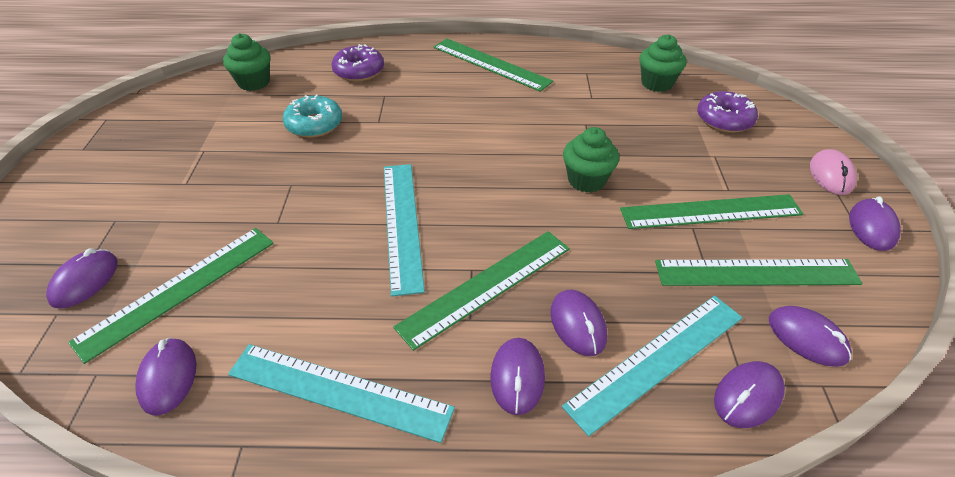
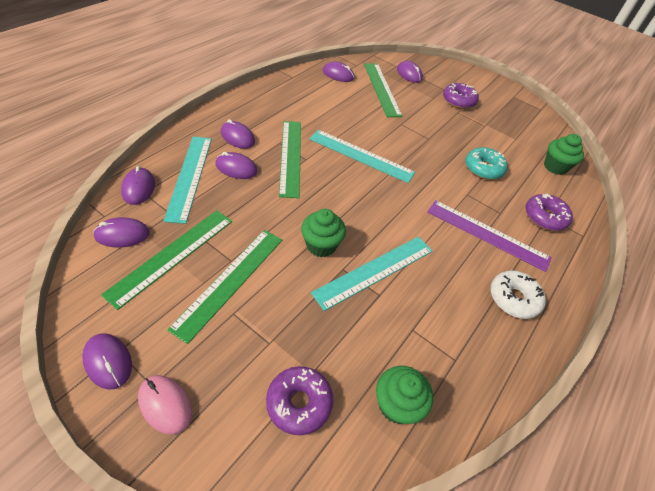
camera: 120 degrees right, 5 degrees up
turquoise ruler [228,344,455,443] -> turquoise ruler moved to [311,236,433,311]
green ruler [433,39,553,92] -> white donut [491,270,546,319]
none -> purple ruler [427,200,552,272]
none -> purple donut [443,83,479,109]

